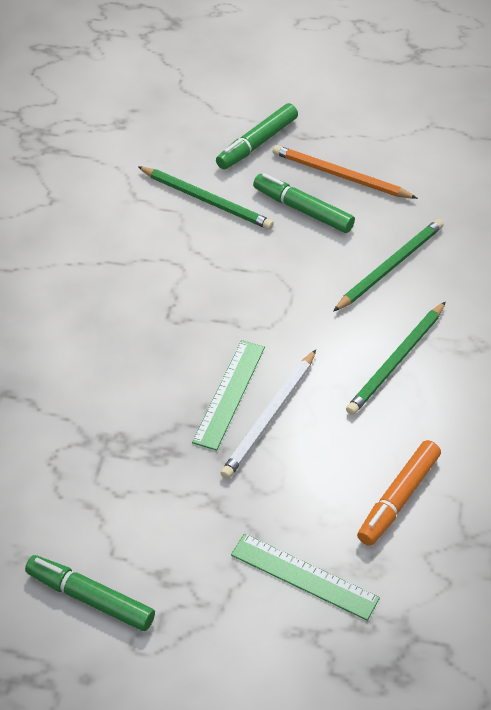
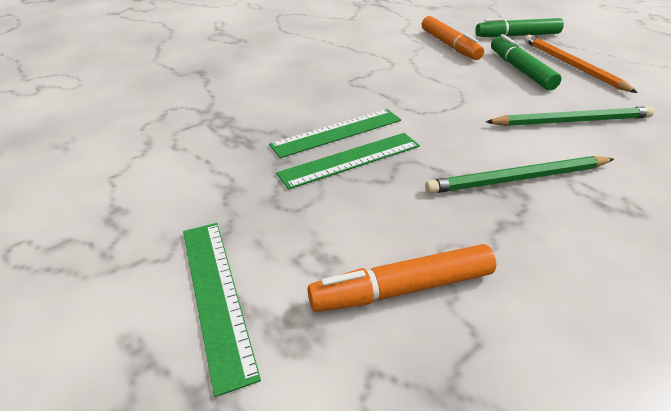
camera: 40 degrees right, 10 degrees down
green marker [25,555,155,631] -> none
green pencil [138,166,274,230] -> orange marker [422,16,484,60]
white pencil [220,350,316,479] -> green ruler [276,133,420,190]

